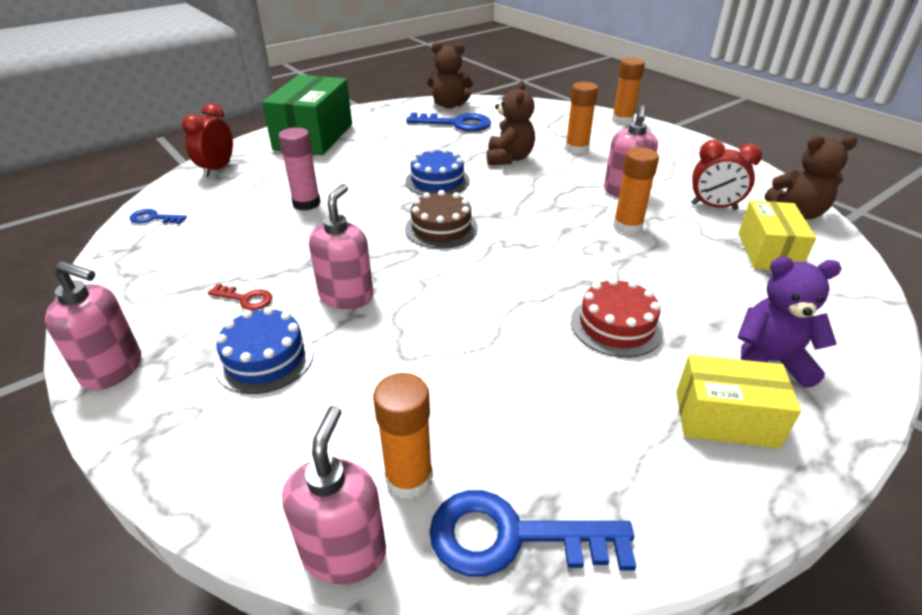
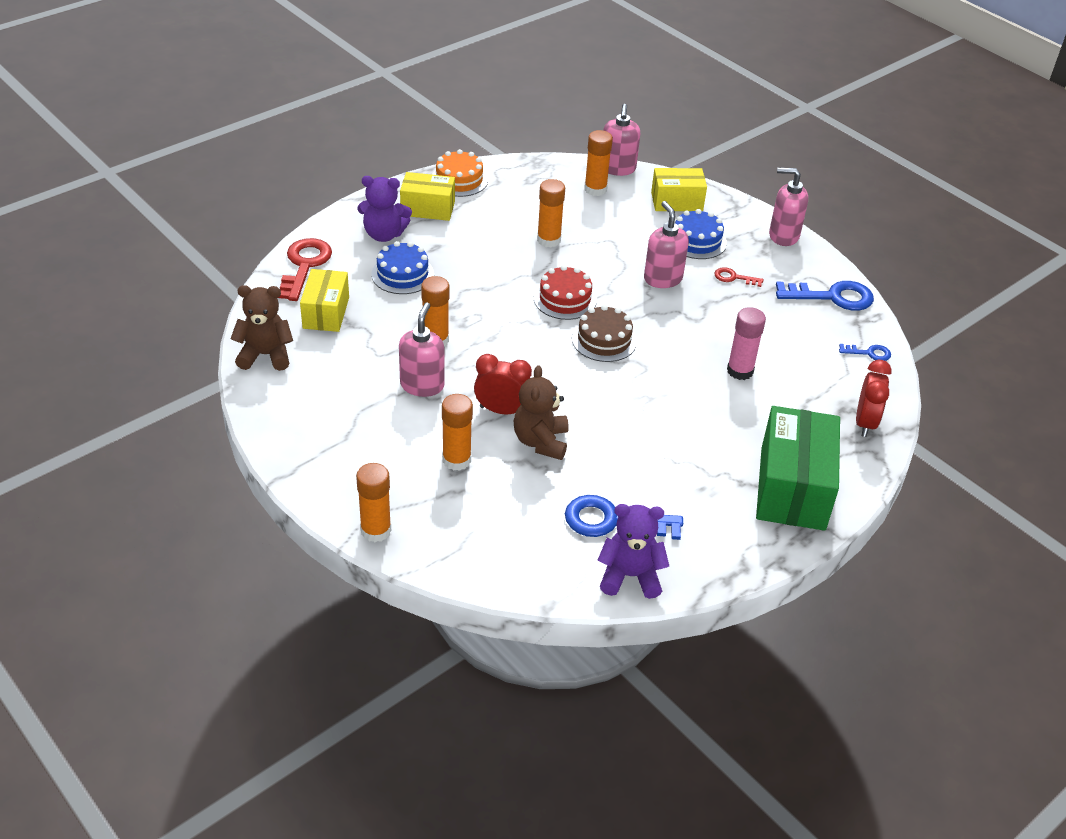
camera: 175 degrees right, 5 degrees up
pink soap dispenser [309,184,374,309] -> pink soap dispenser turned 150 degrees clockwise [644,201,689,288]
blue cake [406,148,470,195] -> blue cake moved to [371,241,434,294]
brown teddy bear [427,42,473,108] -> purple teddy bear [597,504,669,599]
blue key [429,490,636,577] -> blue key moved to [776,281,874,311]
red cake [571,278,664,357] -> red cake moved to [534,265,597,320]
red clock [691,140,762,210] -> red clock moved to [474,354,532,414]
none -> red key [278,238,332,301]
none -> orange cake [432,149,488,197]
none -> orange glue stick [537,179,565,248]
none -> yellow box [651,168,707,211]

